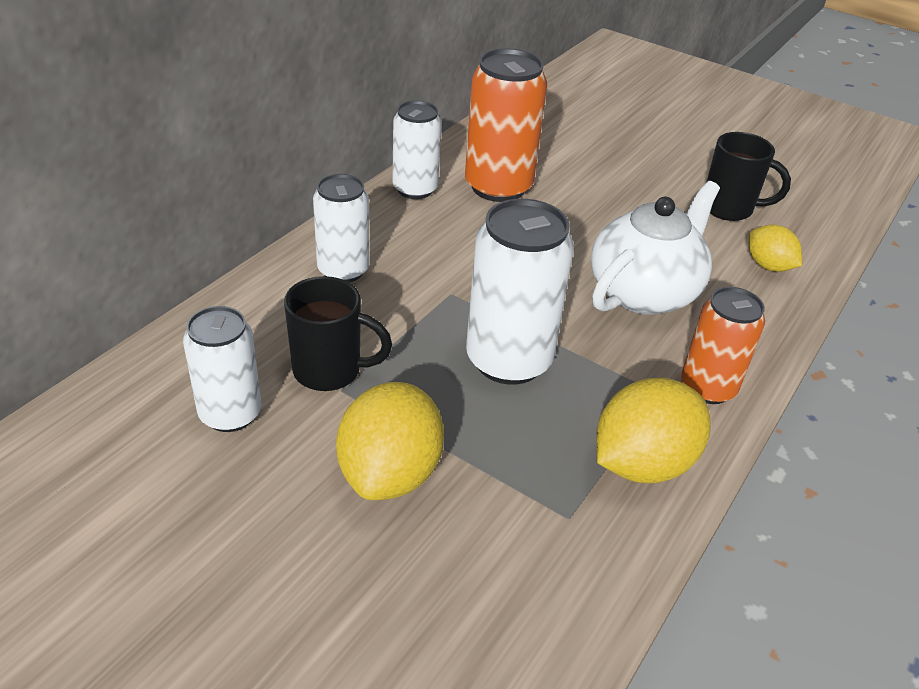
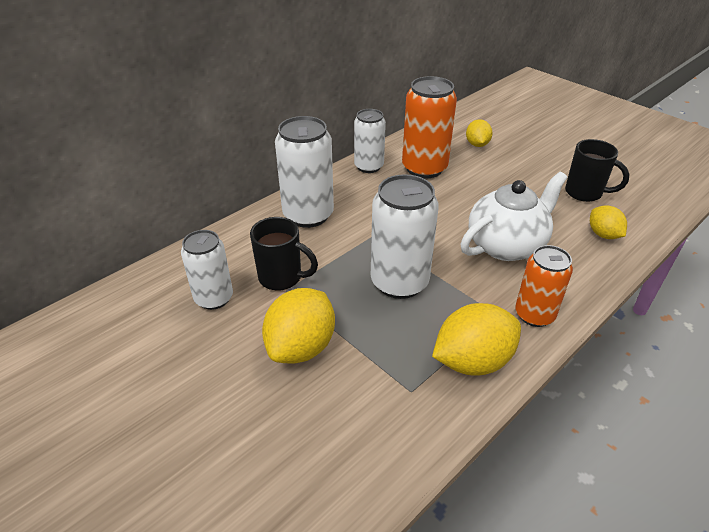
camera: 15 degrees right, 0 degrees up
white can [313,174,369,282] -> white can [275,116,334,228], size x1.54
none -> yellow lemon [466,119,493,147]

